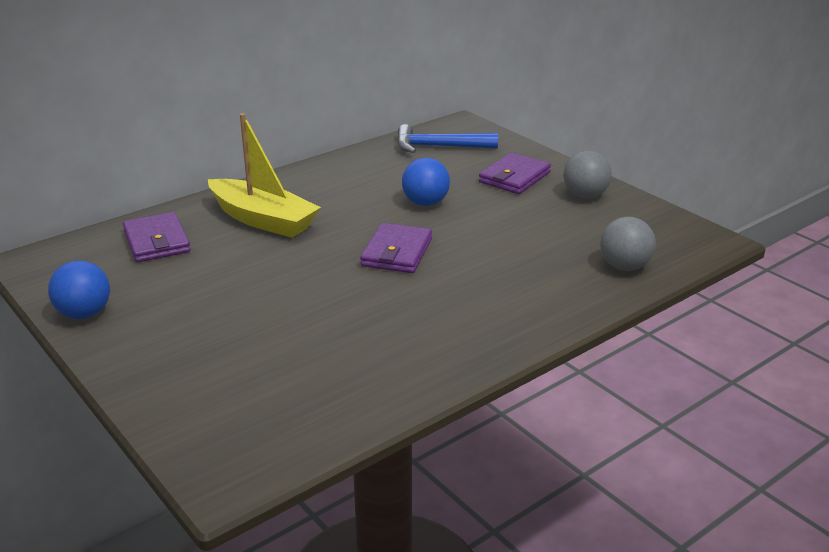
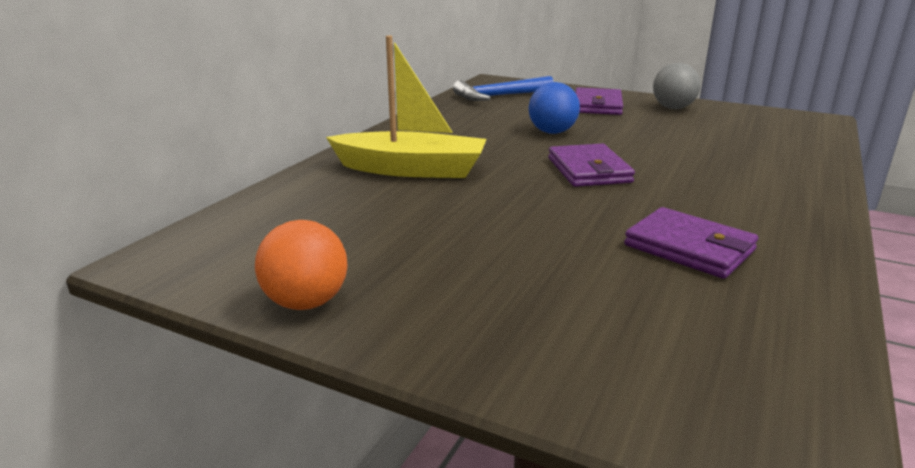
camera: 25 degrees left, 5 degrees down
blue ball [48,260,110,319] -> orange ball [255,220,347,310]
purple wallet [123,212,191,262] -> purple wallet moved to [624,207,758,279]
grey ball [600,217,656,271] -> none

